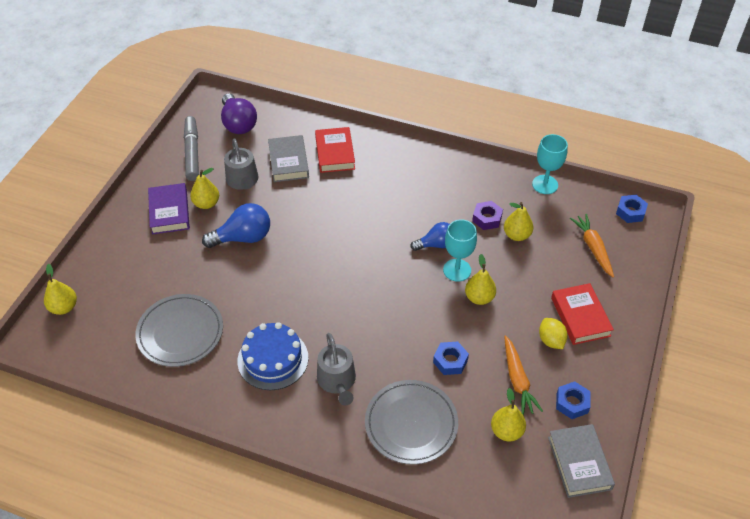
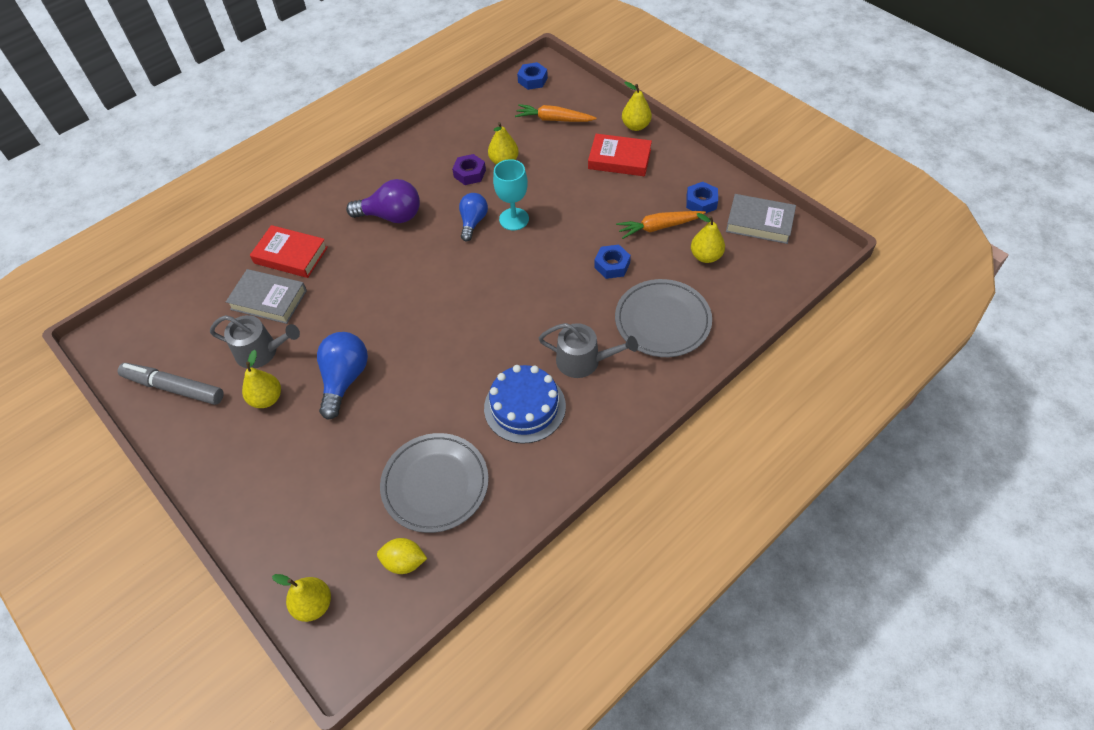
camera: 60 degrees left, 5 degrees up
purple book [148,183,190,235] -> none
purple light bulb [221,94,257,134] -> purple light bulb moved to [346,179,420,223]
yellow pear [465,254,496,305] -> yellow pear moved to [622,82,652,131]
orange carrot [504,335,543,416] -> orange carrot turned 150 degrees clockwise [616,211,706,239]
turquoise goblet [532,134,568,194] -> none
yellow lemon [539,318,568,349] -> yellow lemon moved to [377,538,427,574]

